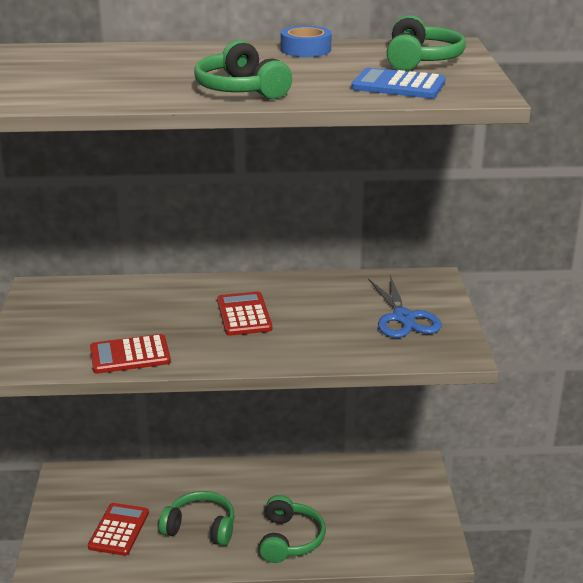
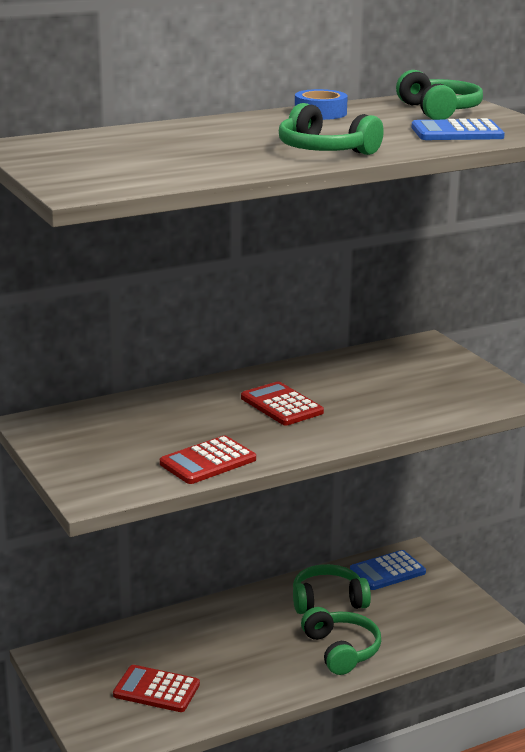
camera: 25 degrees left, 5 degrees down
red calculator [88,503,149,556] -> red calculator turned 60 degrees counterclockwise [113,665,200,712]
green headphones [159,491,235,546] -> green headphones moved to [293,564,371,614]
blue scissors [368,275,442,338] -> none
none -> blue calculator [350,550,426,590]

